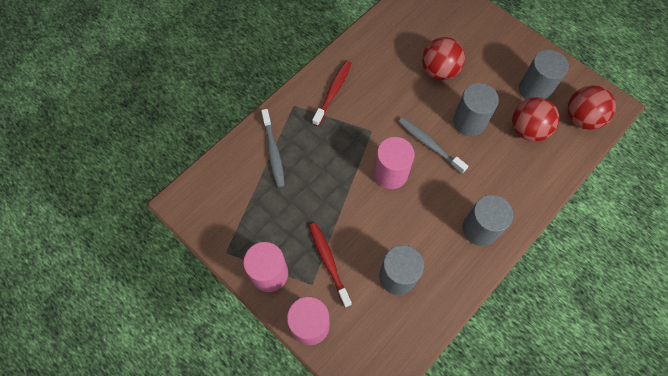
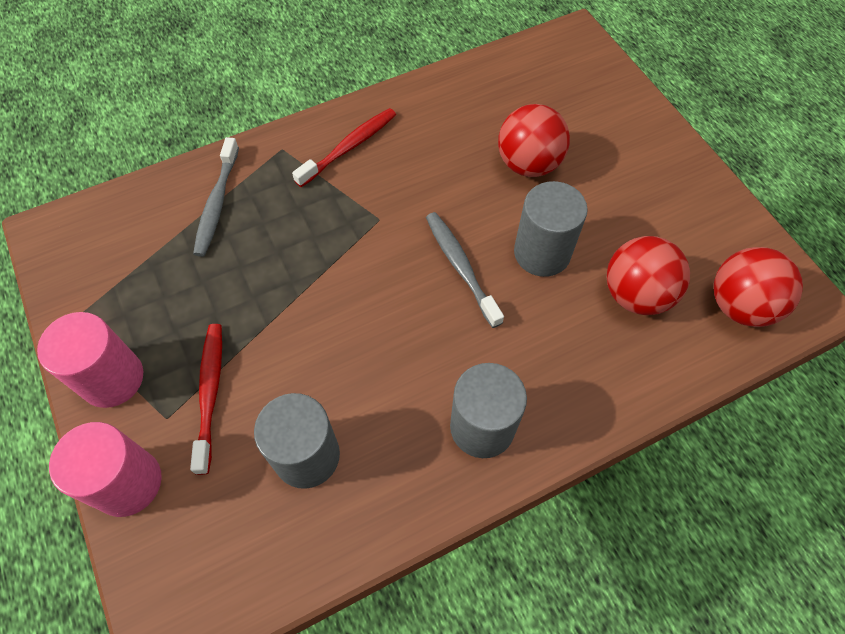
camera: 20 degrees right, 5 degrees down
pink cylinder [374,137,415,189] -> none
grey cylinder [519,50,569,100] -> none

